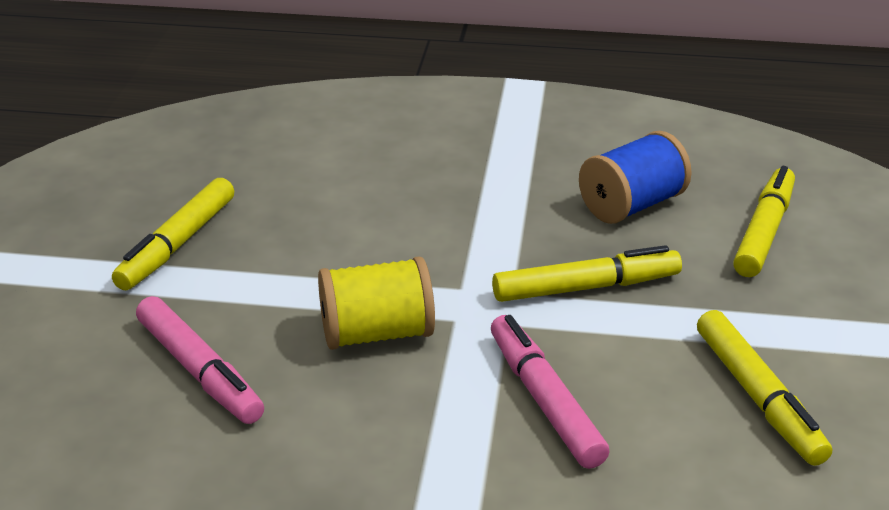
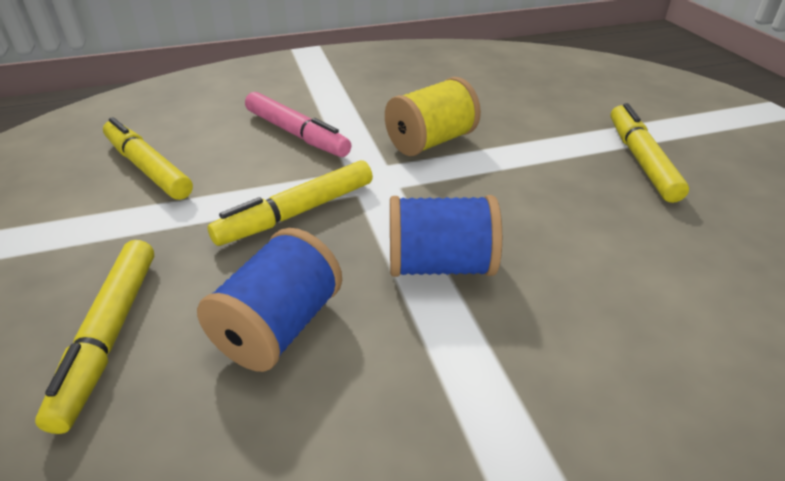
camera: 155 degrees right, 5 degrees up
pink marker [136,296,264,424] -> none
none -> blue spool [390,195,502,277]

